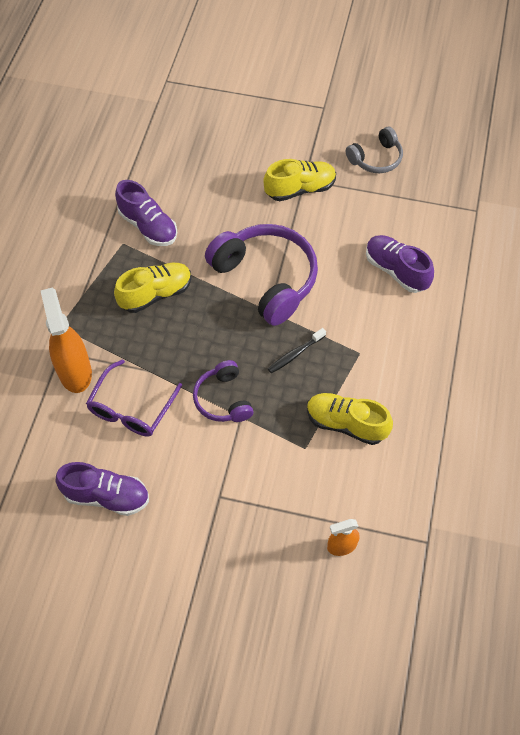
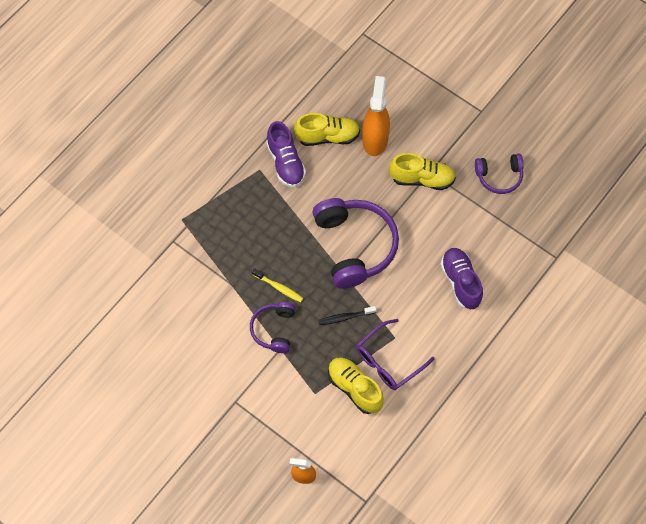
camera: 25 degrees right, 5 degrees up
orange spray bottle [41,287,92,393] -> orange spray bottle moved to [362,76,390,156]
purple shoe [56,462,149,516] -> none
purple glasses [86,359,182,437] -> purple glasses moved to [356,319,435,390]
yellow shoe [114,263,192,313] -> yellow shoe moved to [294,113,360,146]
grey headphones [346,127,403,173] -> purple headphones [475,154,524,194]
none -> yellow toothbrush [252,268,303,302]

